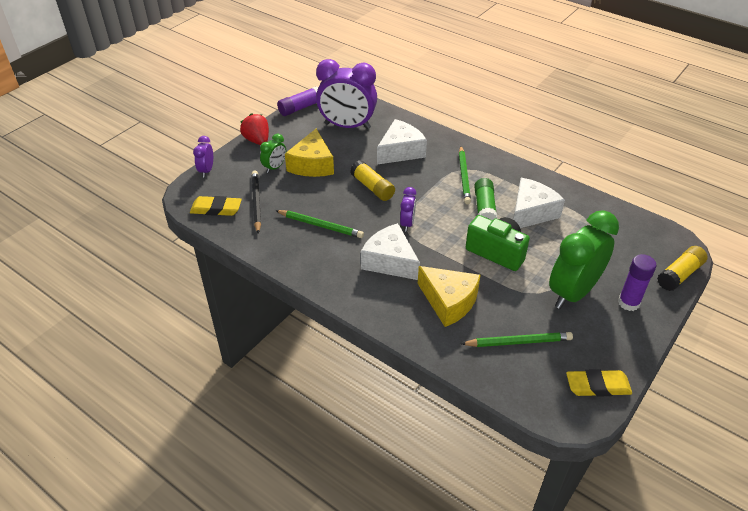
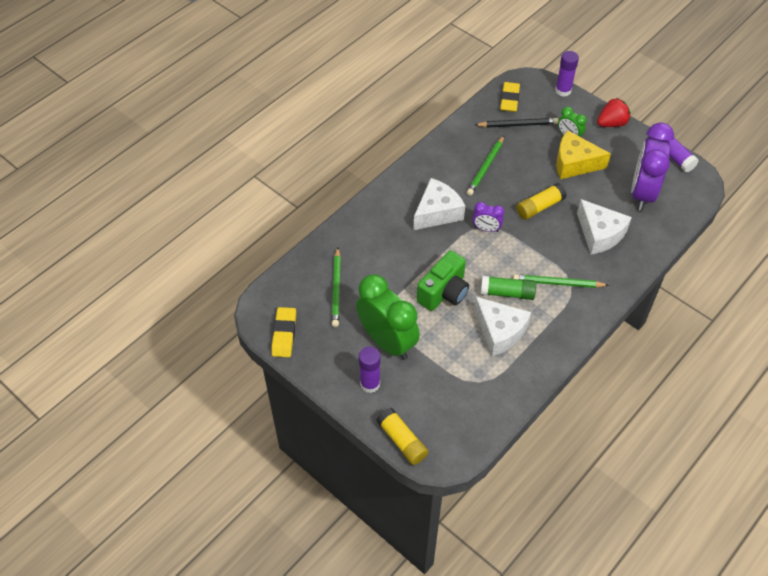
camera: 95 degrees right, 10 degrees up
purple clock [193,136,213,177] -> purple glue stick [555,51,579,97]
yellow cheese [418,266,481,327] -> none

